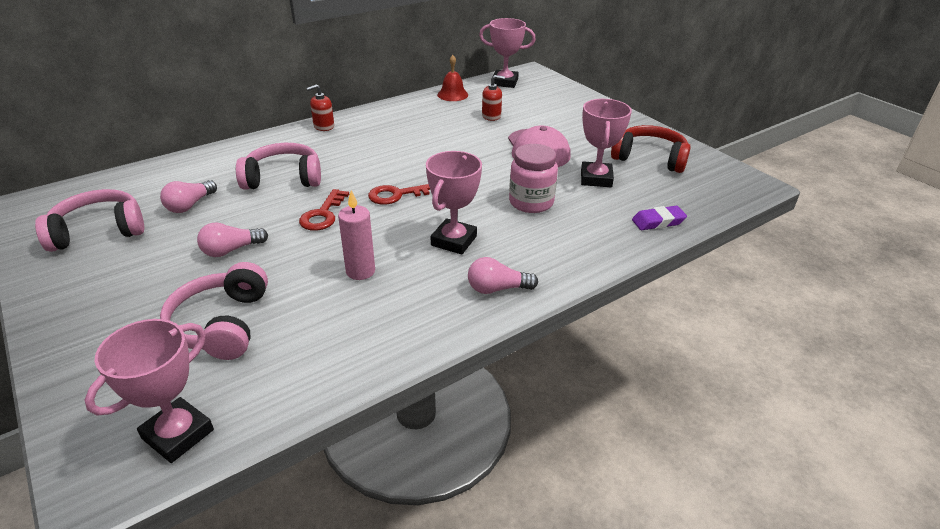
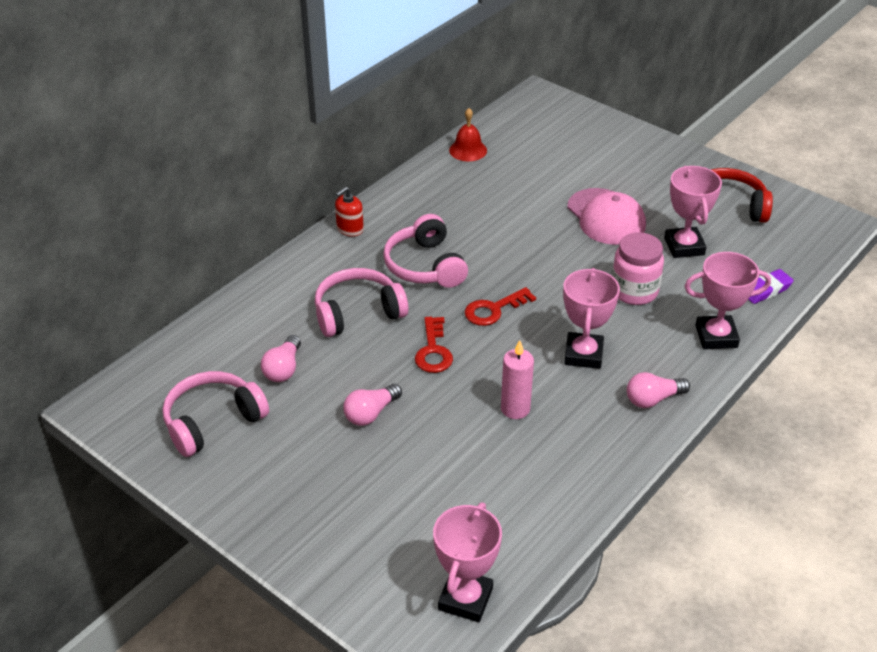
camera: 15 degrees left, 5 degrees up
pink headphones [160,262,268,360] -> pink headphones moved to [383,214,468,288]
pink trophy [479,18,536,88] -> pink trophy moved to [685,252,771,349]
red soap dispenser [482,75,505,121] -> none

